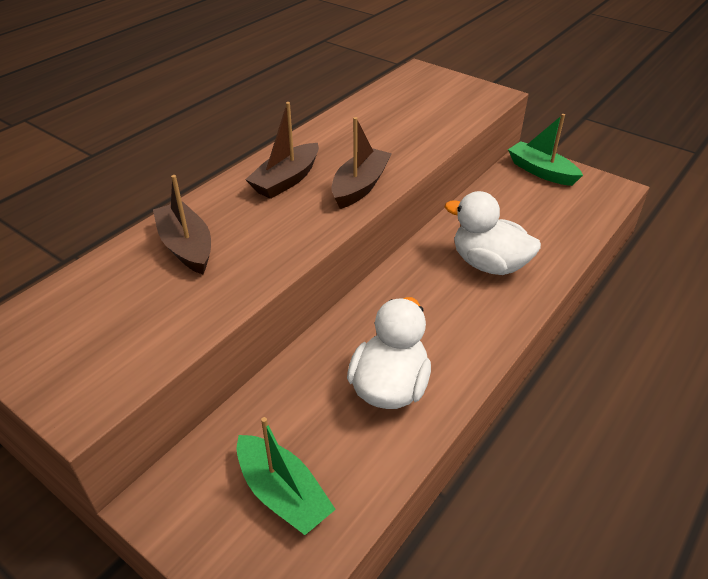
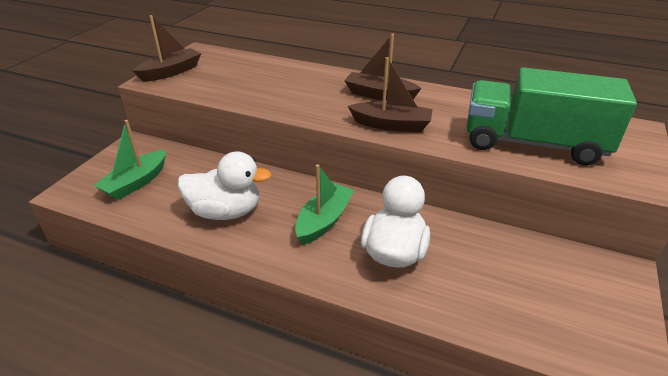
camera: 75 degrees right, 5 degrees down
brown boat [153,175,211,274] -> brown boat moved to [133,15,201,82]
green boat [508,114,583,186] -> green boat moved to [295,164,354,245]
none -> green truck [467,67,637,165]

